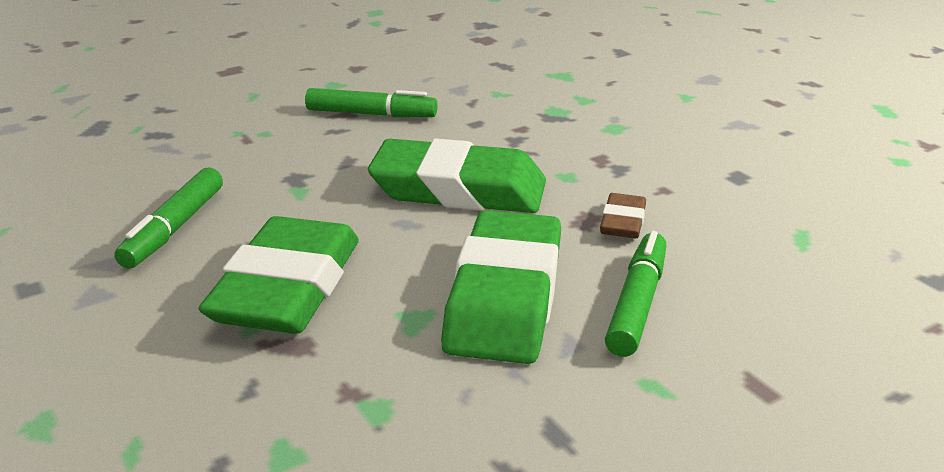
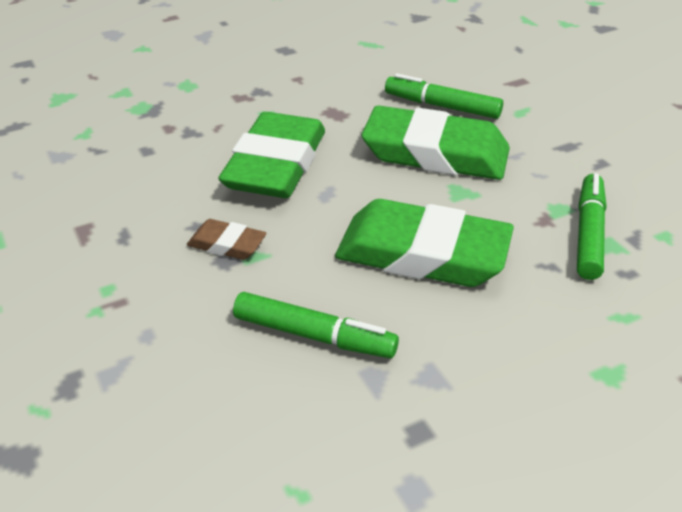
camera: 85 degrees left, 10 degrees up
green marker [305,88,438,117] -> green marker moved to [577,173,606,280]
brown eraser [600,193,646,238] -> brown eraser moved to [187,219,266,260]

